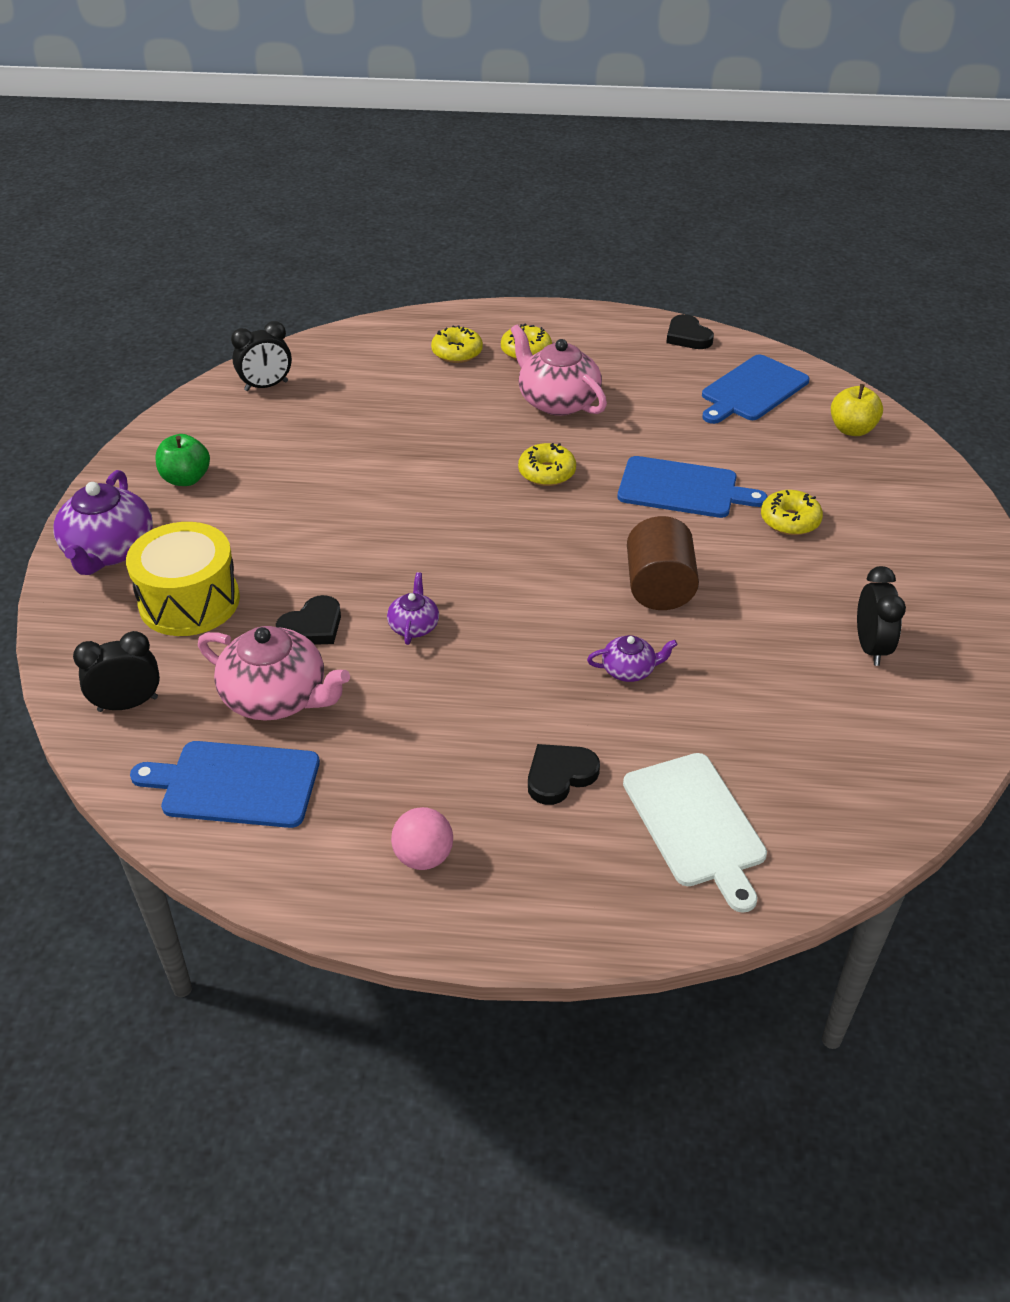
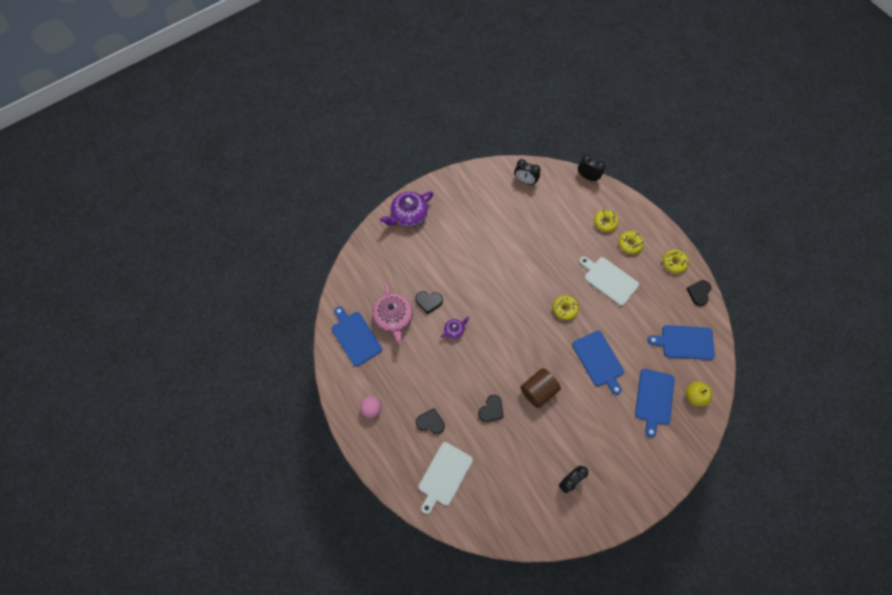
camera: 50 degrees right, 25 degrees up
black clock [73,631,160,712] -> black clock moved to [578,155,605,182]
yellow drum [126,522,240,636] -> none
green apple [155,434,210,486] -> none
pink teapot [510,324,607,416] -> white cutting board [579,256,639,306]
purple teapot [587,635,678,682] -> black heart [478,395,504,422]
yellow donut [761,490,823,535] -> yellow donut moved to [663,250,689,273]
none -> blue cutting board [635,369,675,438]

